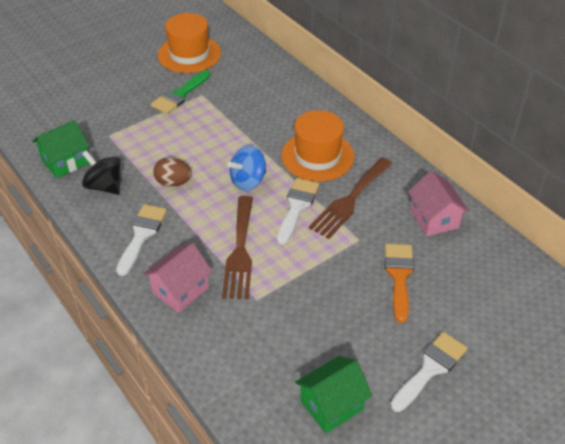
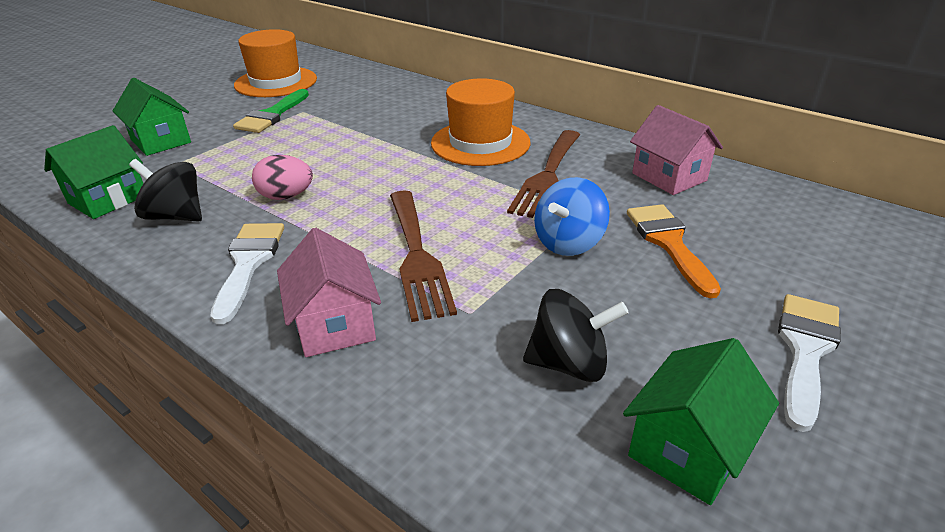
camera: 15 degrees left, 10 degrees down
pink house [143,243,213,313] -> pink house turned 45 degrees counterclockwise [277,228,381,357]
brown egg [153,157,192,187] -> pink egg [252,155,313,200]
blue spinning top [227,145,266,191] -> blue spinning top moved to [534,177,610,256]
white brush [277,178,319,245] -> none
none -> green house [113,78,191,156]
none -> black spinning top [523,289,629,382]

